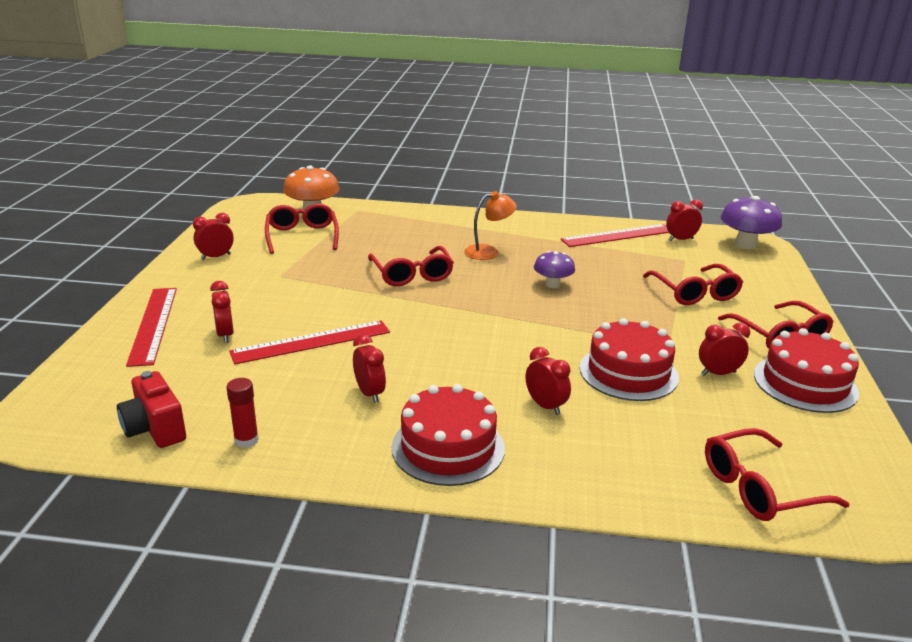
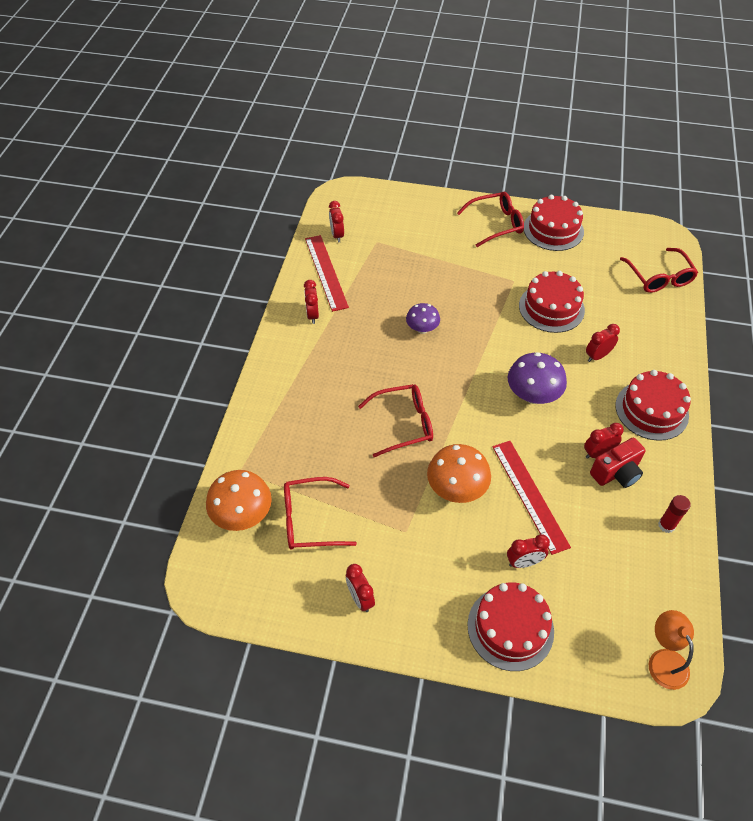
camera: 85 degrees left, 25 degrees up
red camera [117,371,186,448] -> red camera moved to [590,438,646,488]
red ruler [126,288,177,367] -> red cake [467,583,554,671]
orange lamp [464,191,517,260] -> orange lamp moved to [649,610,694,690]
red glasses [643,264,743,305] -> none
red clock [699,323,750,375] -> red clock moved to [304,280,319,324]
purple mushroom [721,196,782,249] -> purple mushroom moved to [508,352,567,404]
none -> orange mushroom [427,444,491,503]

